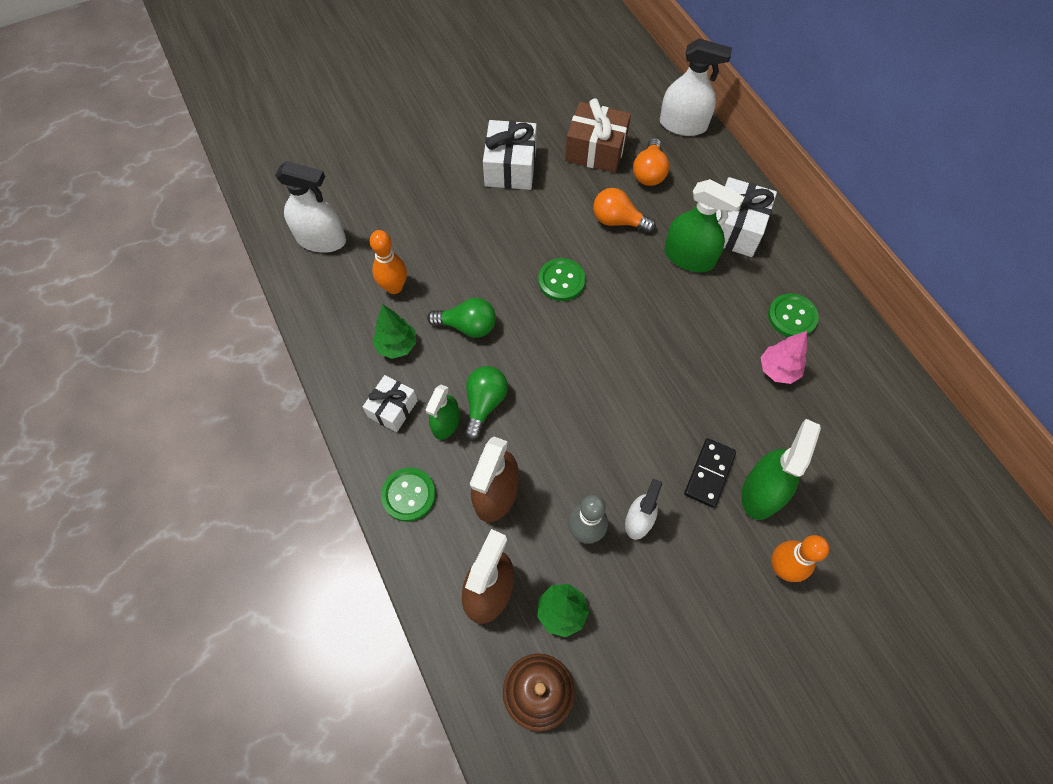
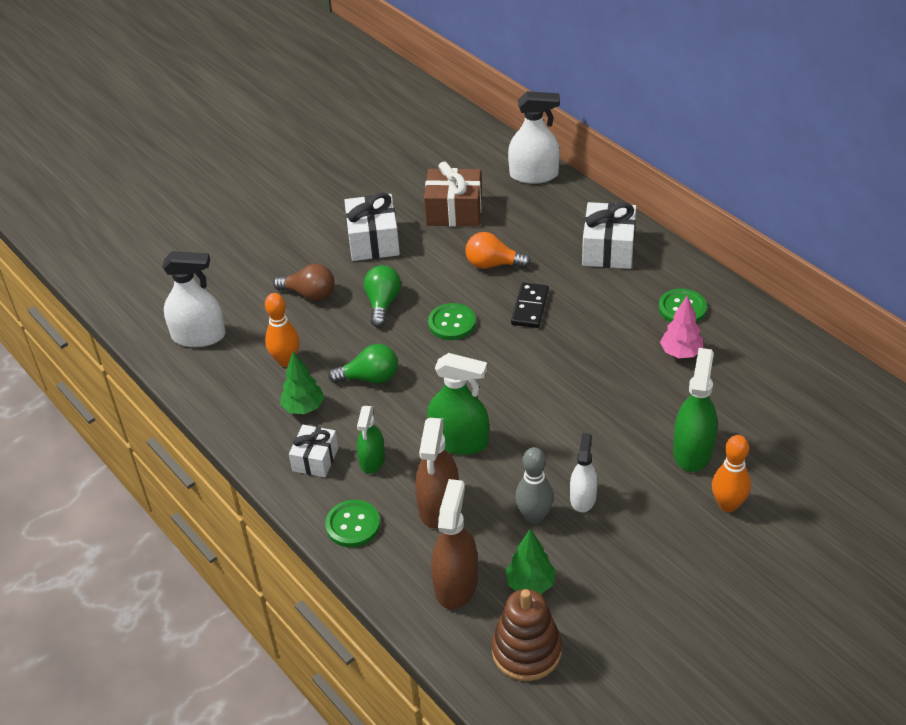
camera: 10 degrees left, 20 degrees down
green light bulb [464,366,508,440] -> green light bulb moved to [364,265,401,328]
orange light bulb [633,138,669,186] -> none
green spray bottle [664,179,744,272] -> green spray bottle moved to [427,353,489,455]
black domino [684,438,736,508] -> black domino moved to [511,283,549,328]
none -> brown light bulb [273,264,335,301]

